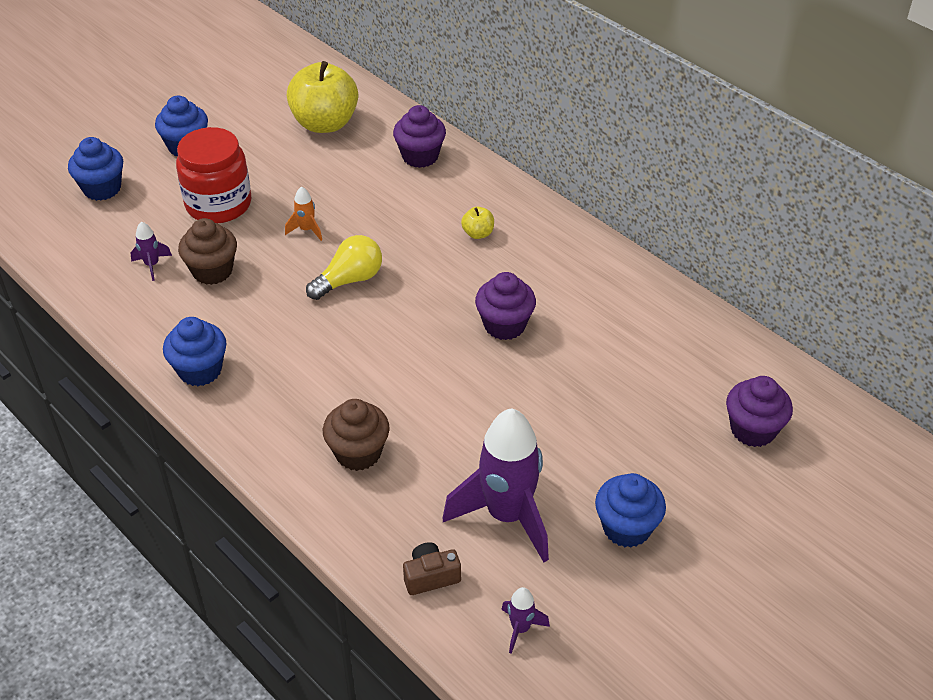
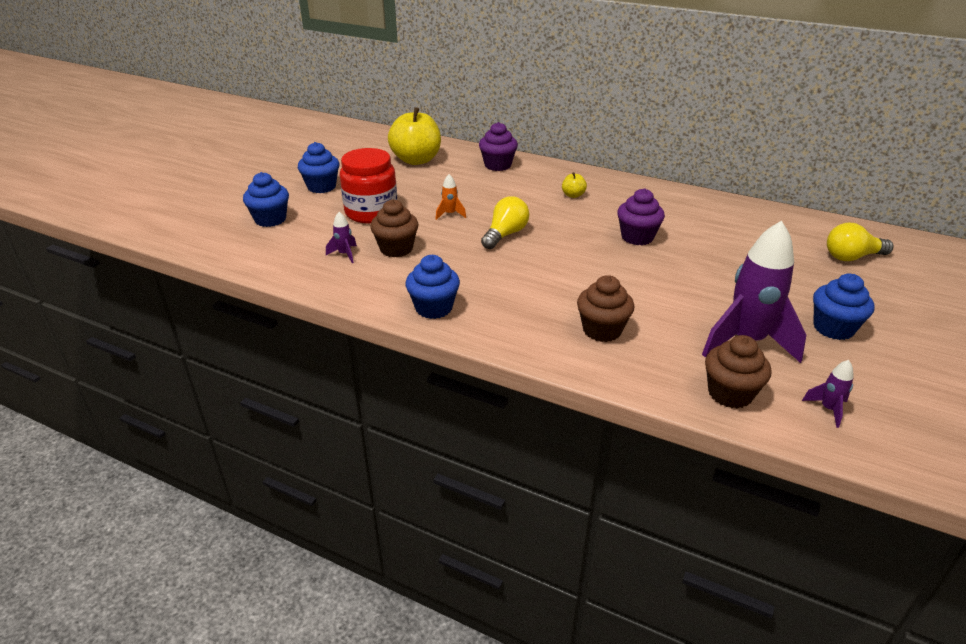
camera: 20 degrees left, 10 degrees down
brown camera [403,542,461,595] -> brown cupcake [705,335,772,409]
purple cupcake [726,376,793,447] -> yellow light bulb [827,223,894,261]

